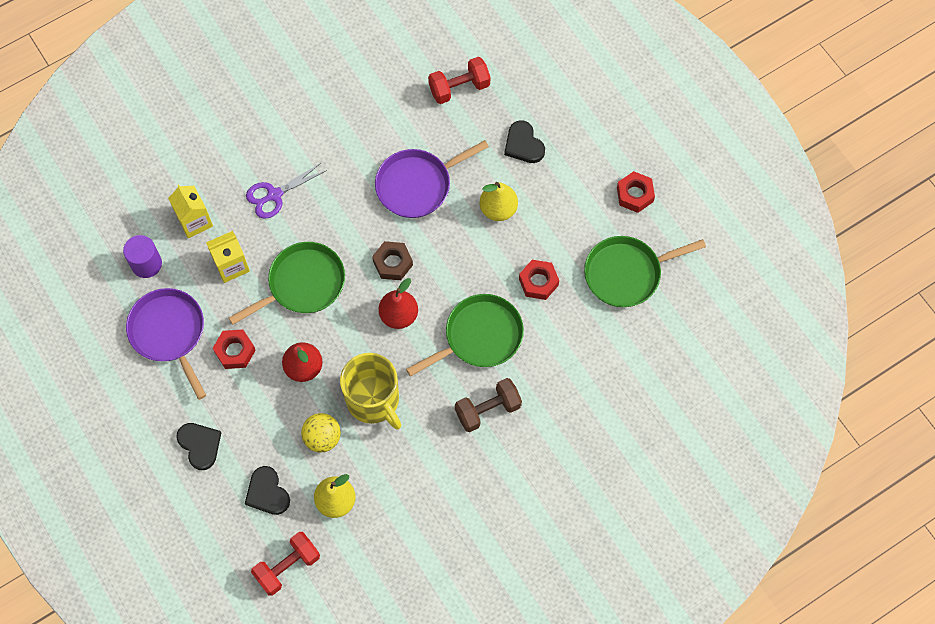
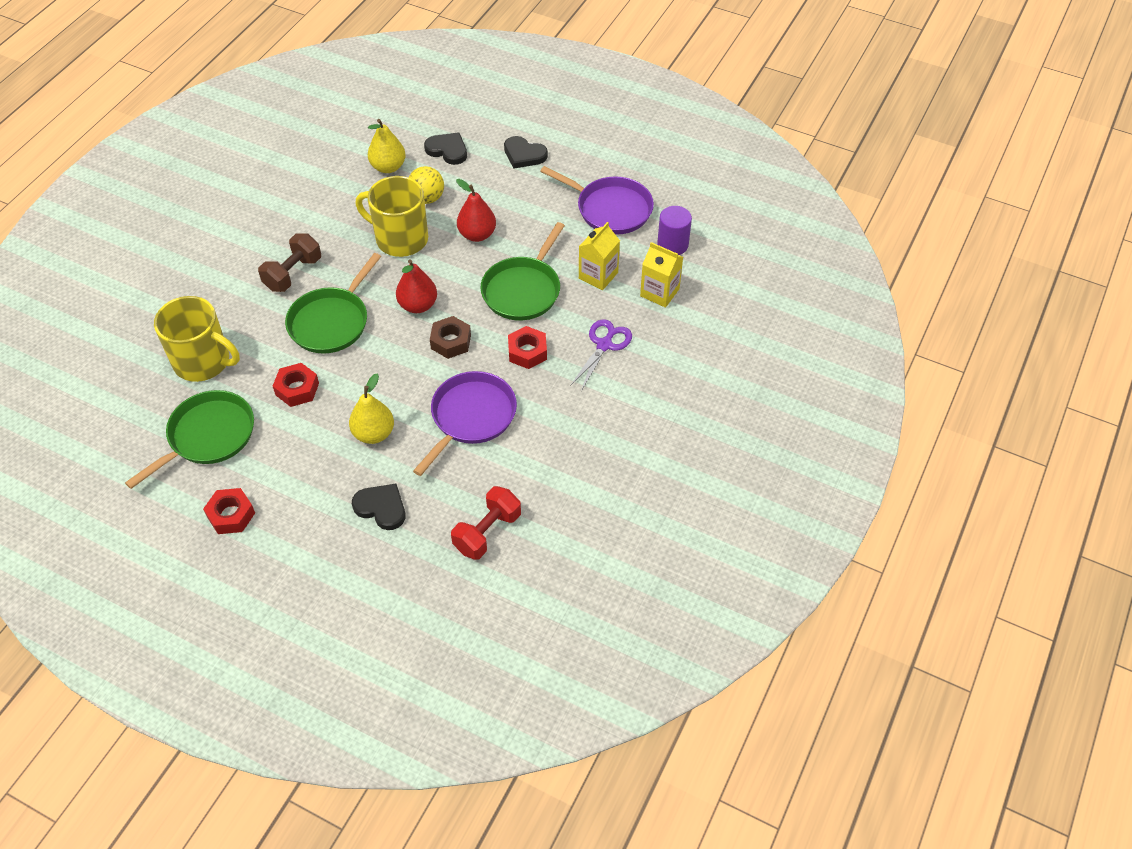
camera: 150 degrees right, 15 degrees down
red nut [213,329,256,369] -> red nut moved to [508,326,547,369]
red dumbbell [251,532,320,596] -> none
none -> yellow mug [154,296,240,382]

